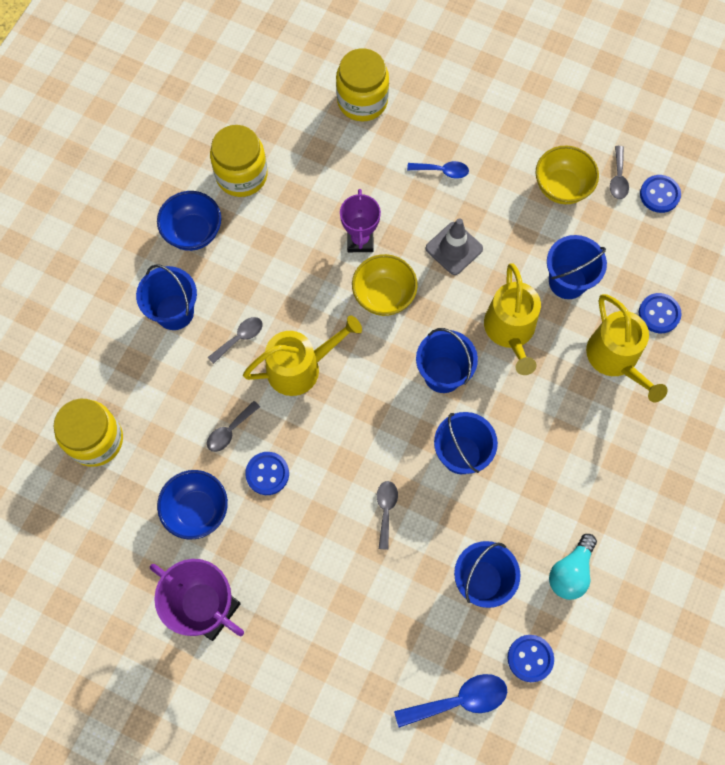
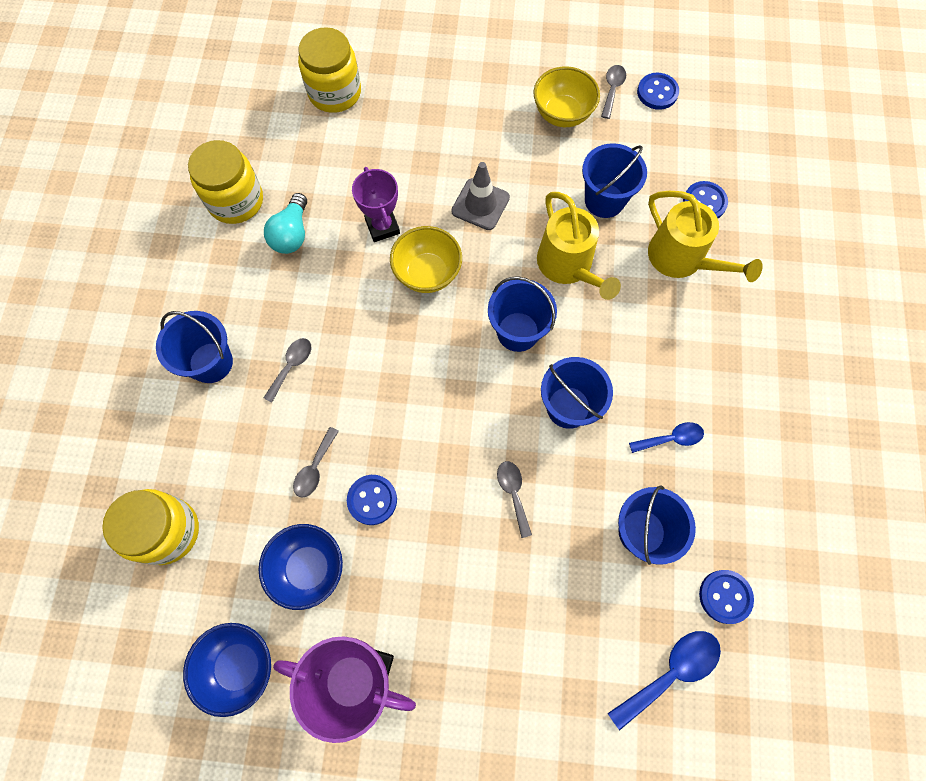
camera: 20 degrees left, 0 degrees up
blue bowl [157,191,221,251] -> blue bowl moved to [183,623,271,717]
yellow watering can [243,315,362,396] -> none
blue spoon [407,161,469,179] -> blue spoon moved to [629,422,704,453]
turquoise light bulb [549,534,597,600] -> turquoise light bulb moved to [264,193,307,254]
grey spoon [610,146,629,199] -> grey spoon turned 150 degrees counterclockwise [601,65,626,119]

